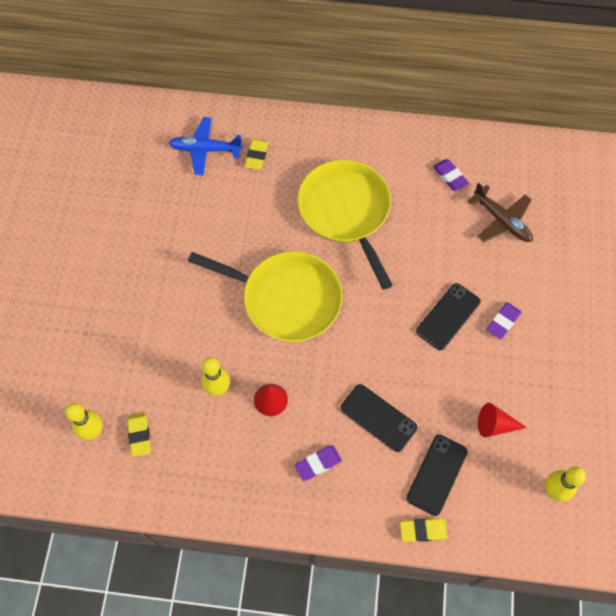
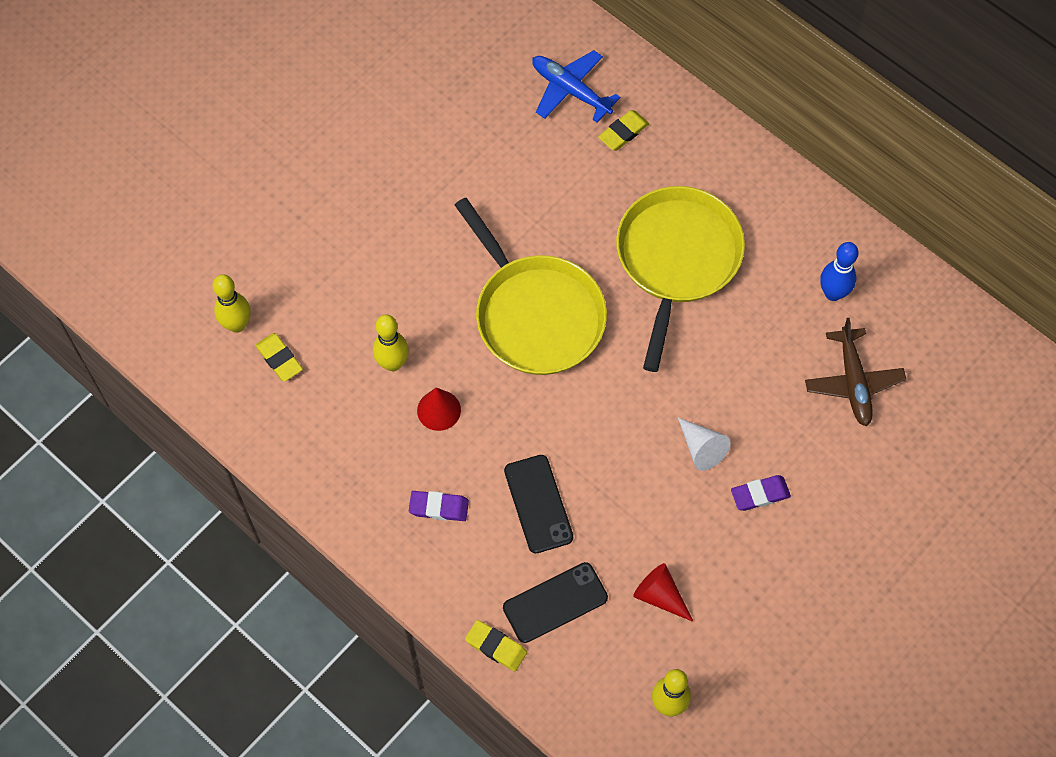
camera: 35 degrees right, 0 degrees up
yellow eraser [127,413,151,457] -> yellow eraser turned 60 degrees counterclockwise [255,333,303,382]
black phone [416,283,481,350] -> white cone [678,418,731,471]
purple eraser [433,159,469,191] -> blue bowling pin [820,242,859,301]

